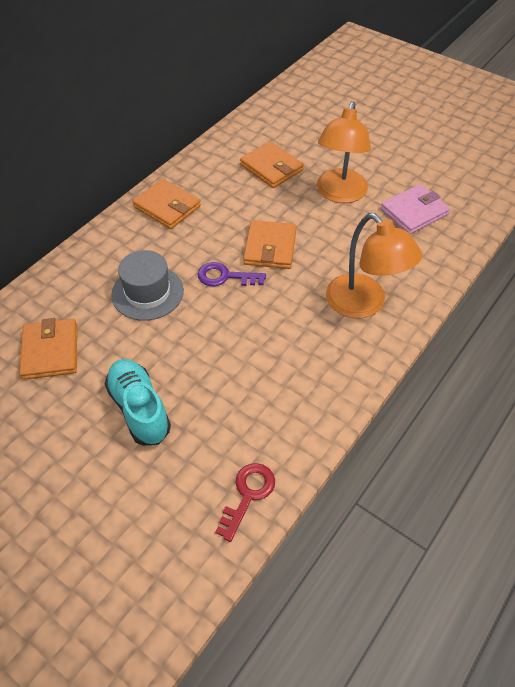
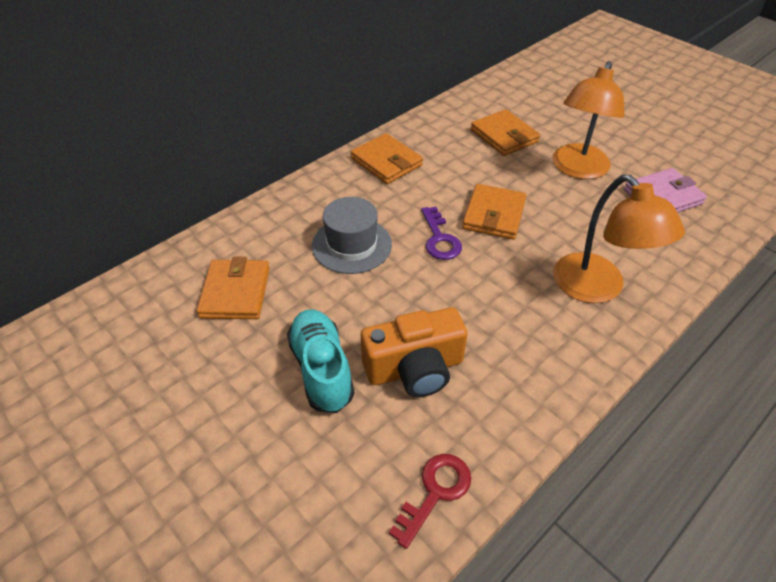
camera: 10 degrees right, 5 degrees down
purple key [198,262,266,286] -> purple key turned 120 degrees counterclockwise [421,207,462,260]
none -> orange camera [361,307,468,397]

